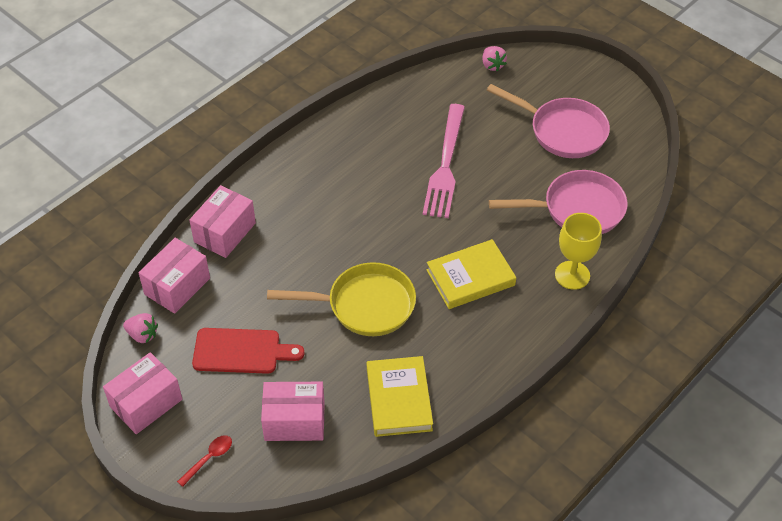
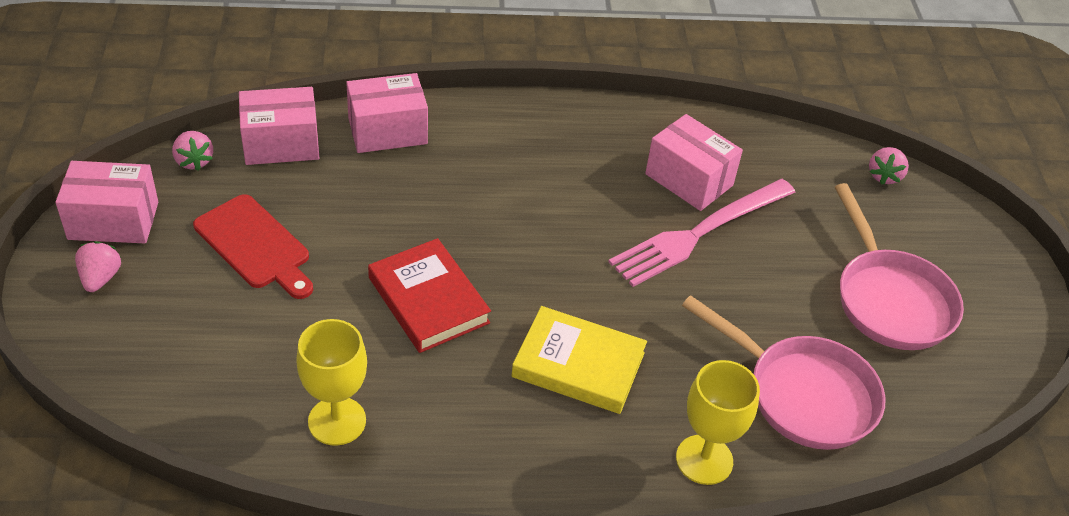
camera: 40 degrees right, 5 degrees down
red spoon [177,435,232,487] -> none
pink box [261,382,325,441] -> pink box moved to [645,114,743,211]
yellow pan [267,262,416,336] -> red book [368,238,491,353]
yellow book [367,356,433,437] -> yellow goblet [296,319,367,446]
none -> pink strawberry [75,241,121,292]

